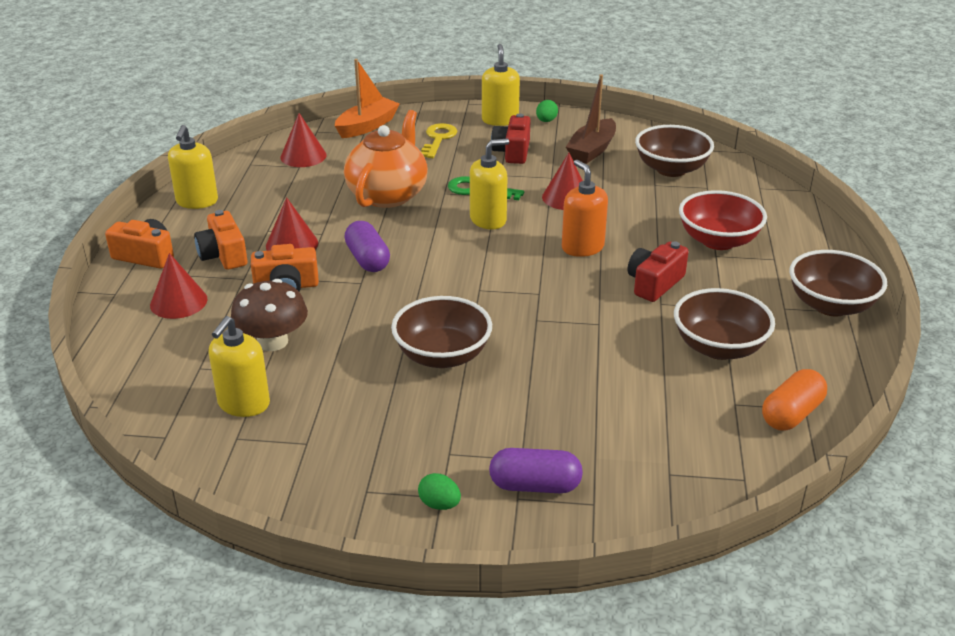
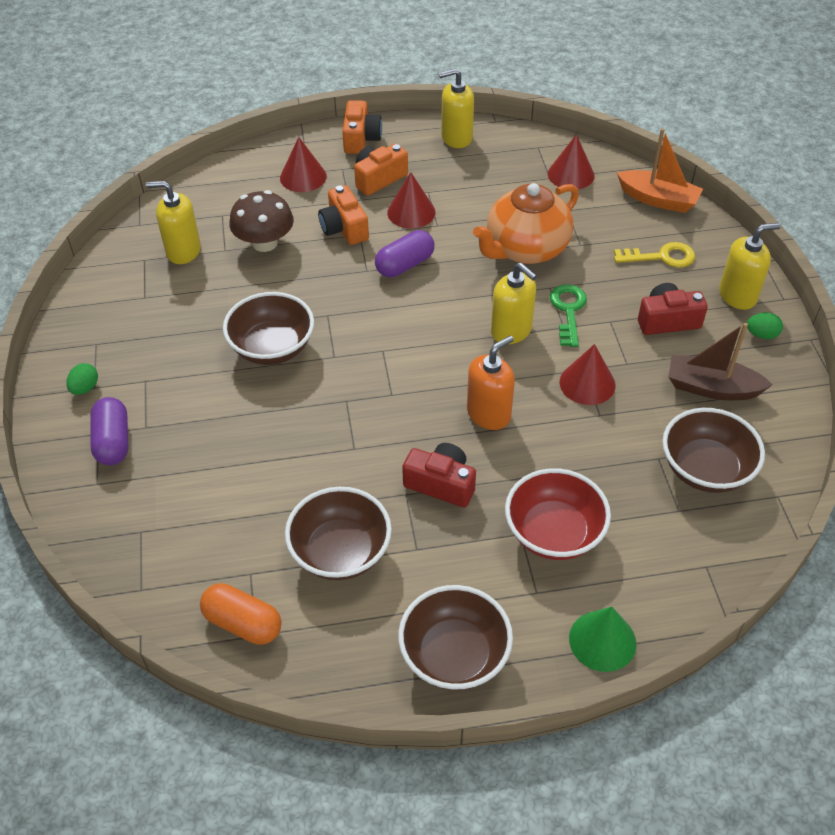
camera: 75 degrees right, 15 degrees up
orange teapot [344,110,428,208] -> orange teapot turned 135 degrees clockwise [473,183,579,264]
none -> green cone [569,607,636,672]

